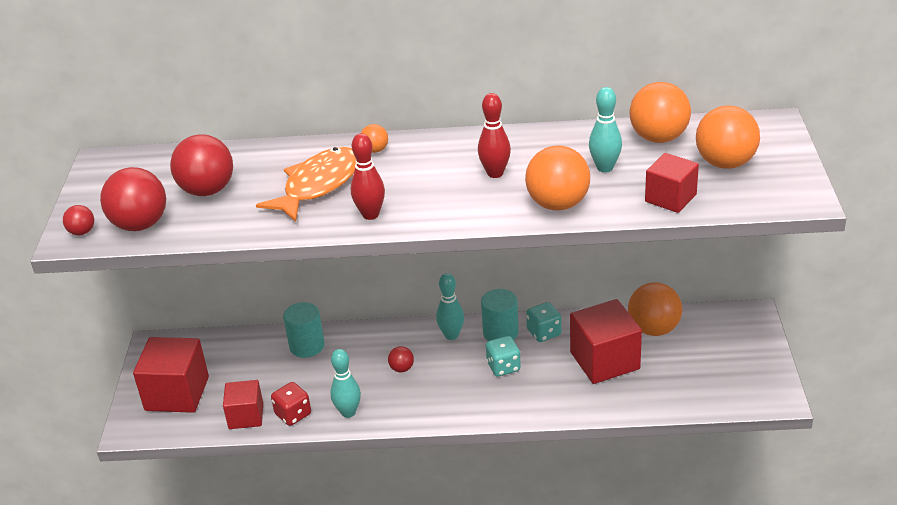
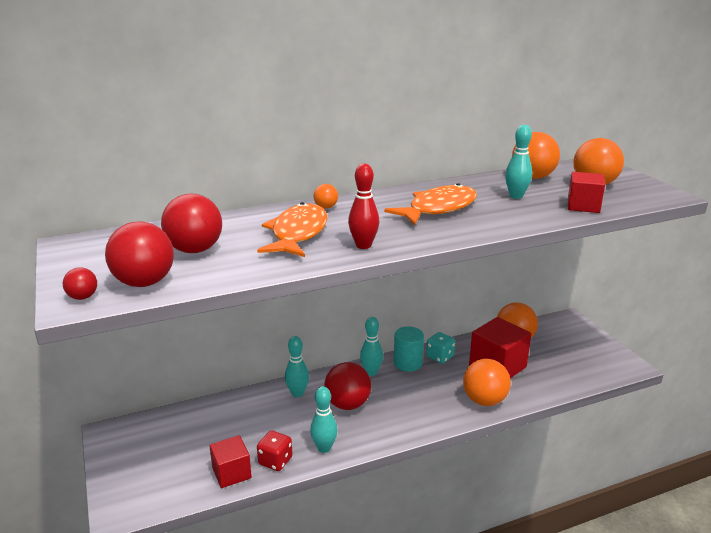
camera: 25 degrees left, 10 degrees down
red cube [133,337,209,413] -> none
turquoise cylinder [283,302,325,358] -> none
red ball [388,346,414,372] -> red ball [324,362,371,410], size x2.09
red bowling pin [478,93,511,178] -> orange fish [384,183,477,225]
turquoise dice [486,336,521,377] -> none
orange ball [525,145,590,211] -> orange ball moved to [463,359,511,406]
none -> turquoise bowling pin [285,336,309,397]

